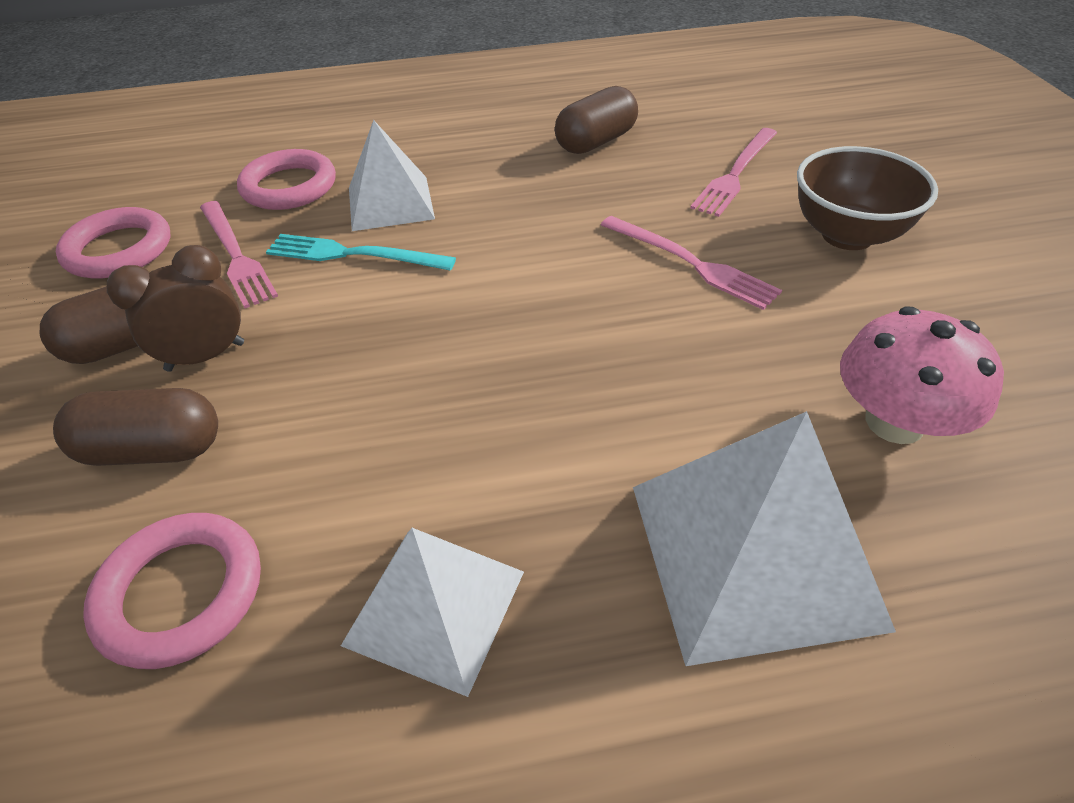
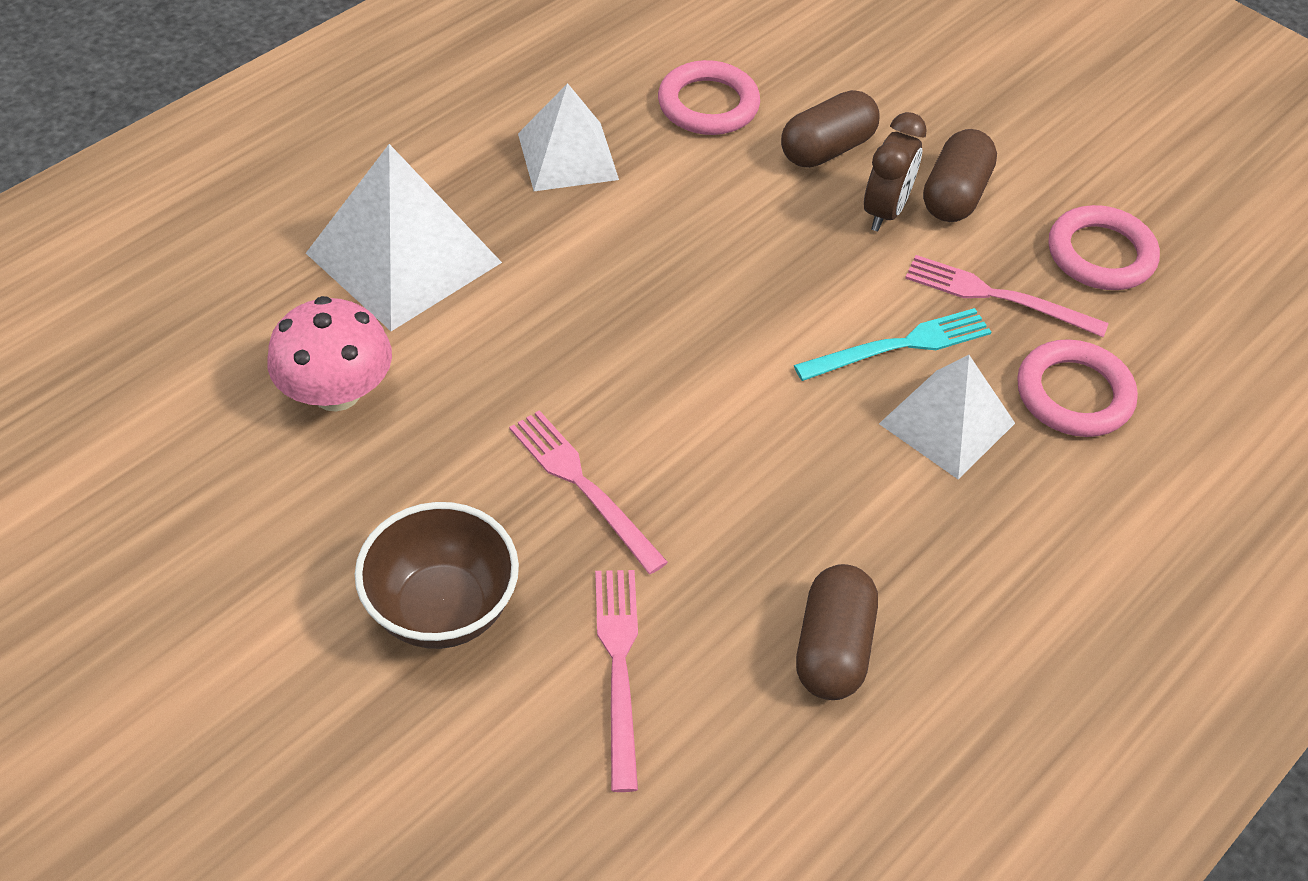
camera: 140 degrees right, 5 degrees up
pink fork [601,216,782,310] -> pink fork turned 45 degrees clockwise [509,410,668,574]

